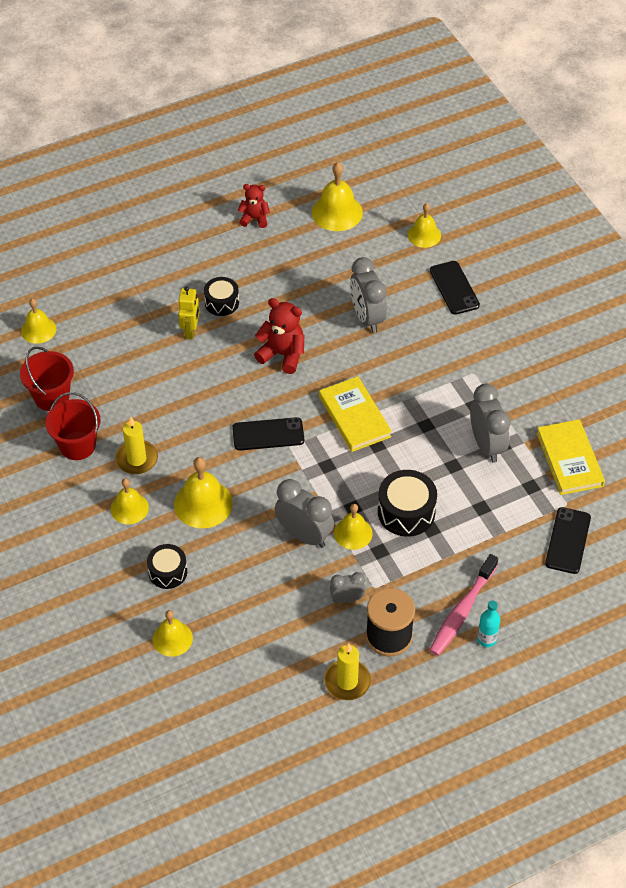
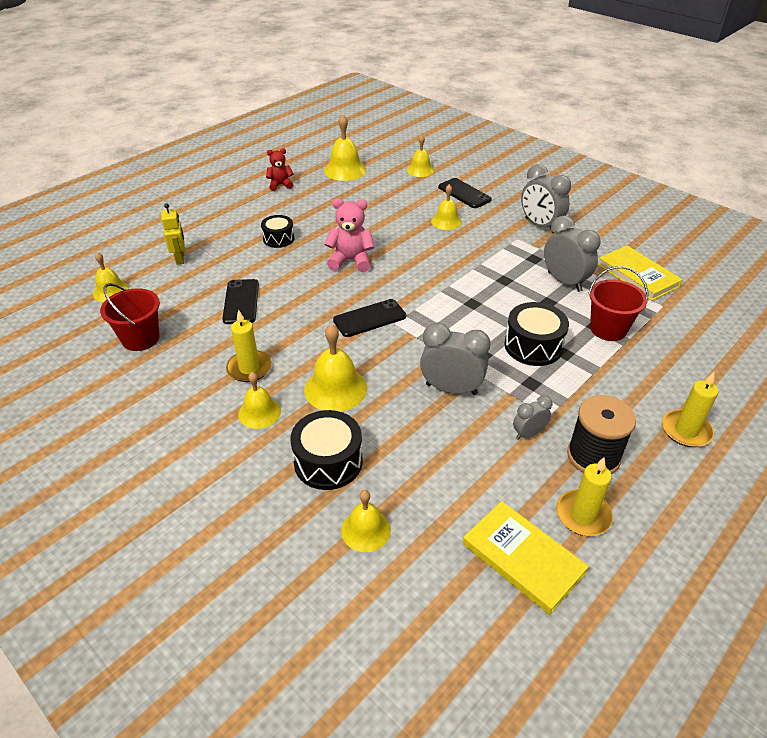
camera: 20 degrees left, 10 degrees down
red bucket [45,392,101,460] -> red bucket moved to [588,266,648,341]
black drum [147,544,187,589] -> black drum [290,410,363,490], size x1.53
yellow robot [178,286,200,340] -> yellow robot moved to [161,203,185,265]
red teddy bear [254,298,304,374] -> pink teddy bear [324,198,375,272]
yellow book [319,376,392,452] -> yellow book moved to [463,501,589,615]
yellow bell [334,504,373,550] -> yellow bell moved to [431,184,462,230]
grey clock [350,257,387,333] -> grey clock moved to [521,164,571,233]
pink toothbrush [429,554,498,656] -> none
turquoise bottle [477,600,500,647] -> yellow candle [662,372,718,447]
black phone [545,507,591,574] -> black phone moved to [222,279,259,324]

